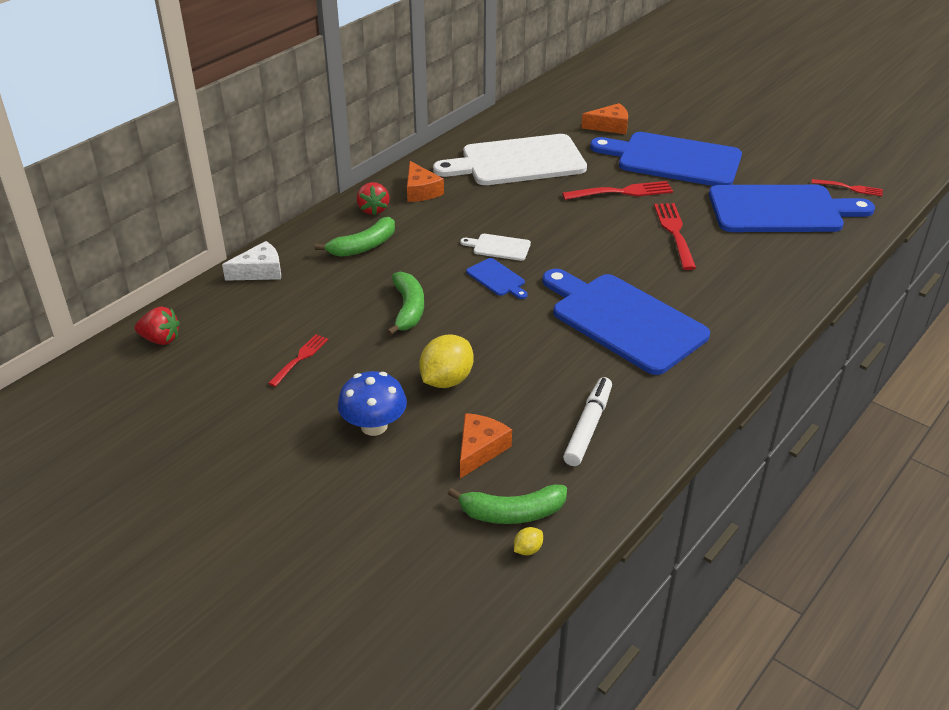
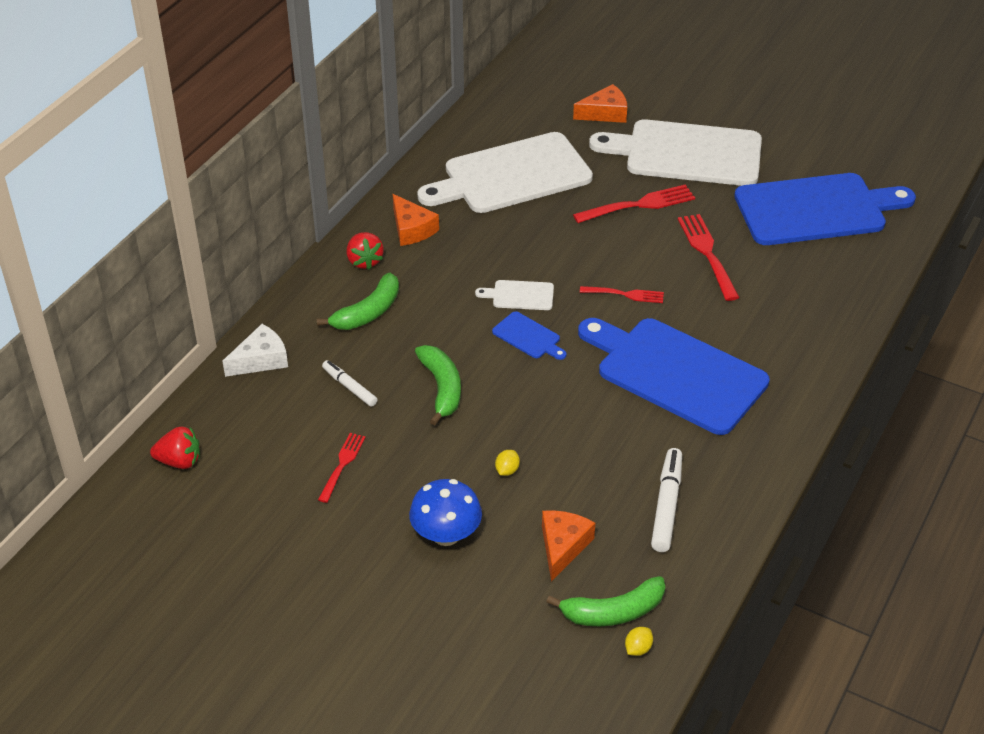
camera: 10 degrees left, 5 degrees up
yellow lemon [419,335,474,388] -> yellow lemon [495,450,520,476], size x0.44
blue cutting board [590,132,742,186] -> white cutting board [589,119,762,186]
red fork [812,179,883,196] -> red fork moved to [580,286,664,303]
none -> white marker [322,360,378,407]

